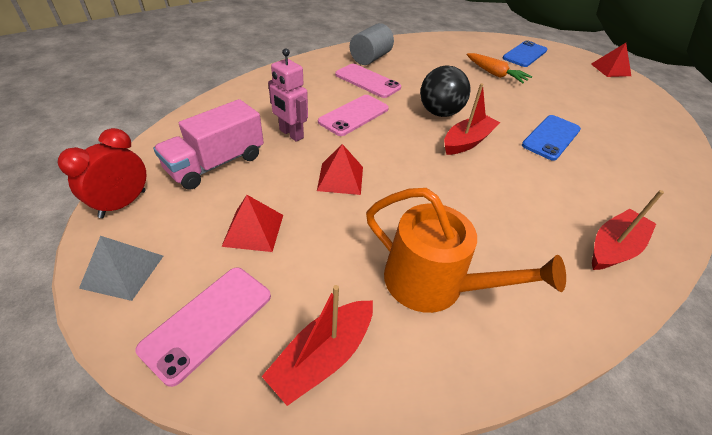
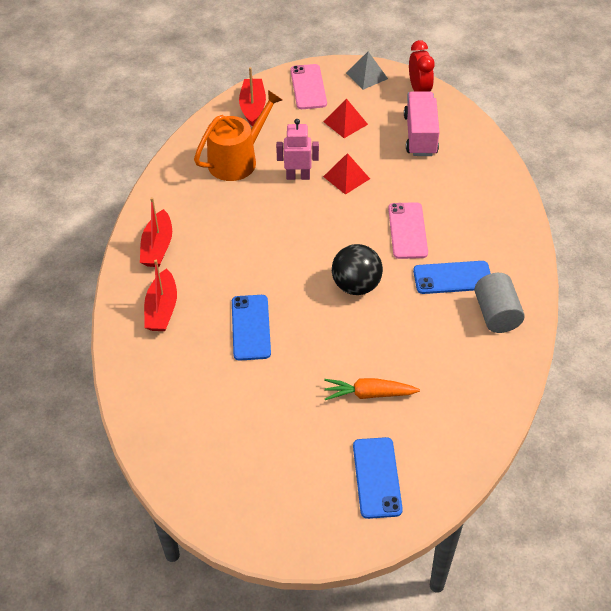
camera: 140 degrees right, 5 degrees up
pink robot [268,48,308,142] -> pink robot moved to [276,119,319,180]
pink phone [335,64,401,98] -> blue phone [413,261,491,294]
orange watering can [366,188,566,313] -> orange watering can turned 150 degrees clockwise [194,90,282,181]
red boat [444,83,500,155] -> red boat moved to [144,260,177,331]
red pyramid [591,43,631,77] -> none

